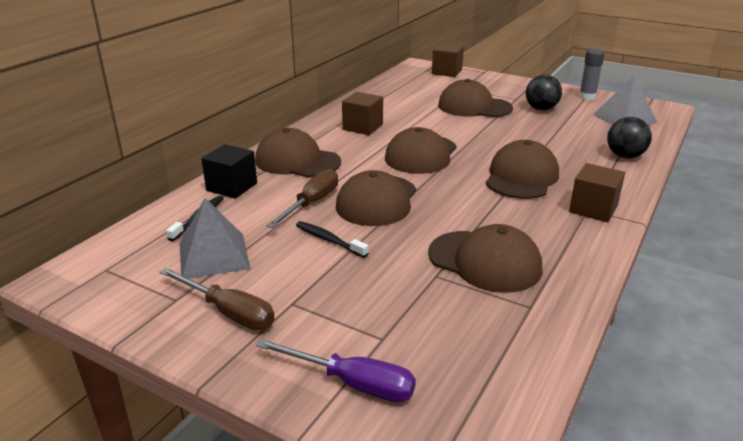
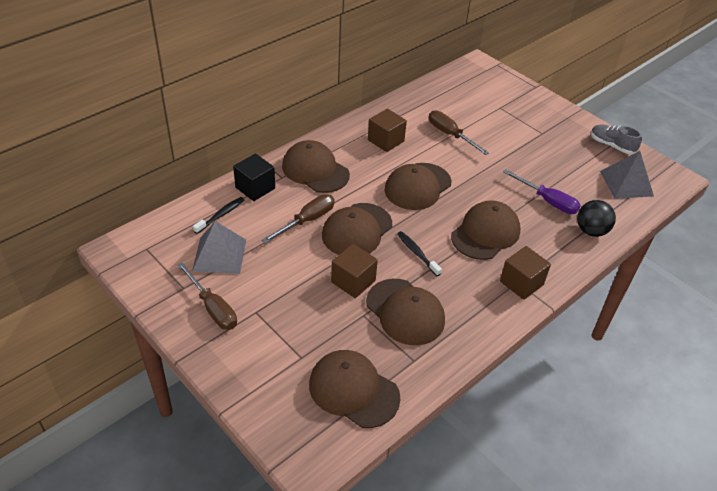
camera: 15 degrees right, 15 degrees up
purple screwdriver [256,339,416,402] -> purple screwdriver moved to [503,169,581,214]
black toothbrush [296,221,369,258] -> black toothbrush moved to [397,231,442,276]
brown cube [432,43,464,77] -> brown cube moved to [331,244,378,298]
brown cap [438,79,513,117] -> brown cap moved to [309,350,400,428]
black ball [526,75,562,111] -> none
grey glue stick [579,49,605,100] -> grey shoe [591,125,642,154]
none -> brown screwdriver [429,110,489,155]

